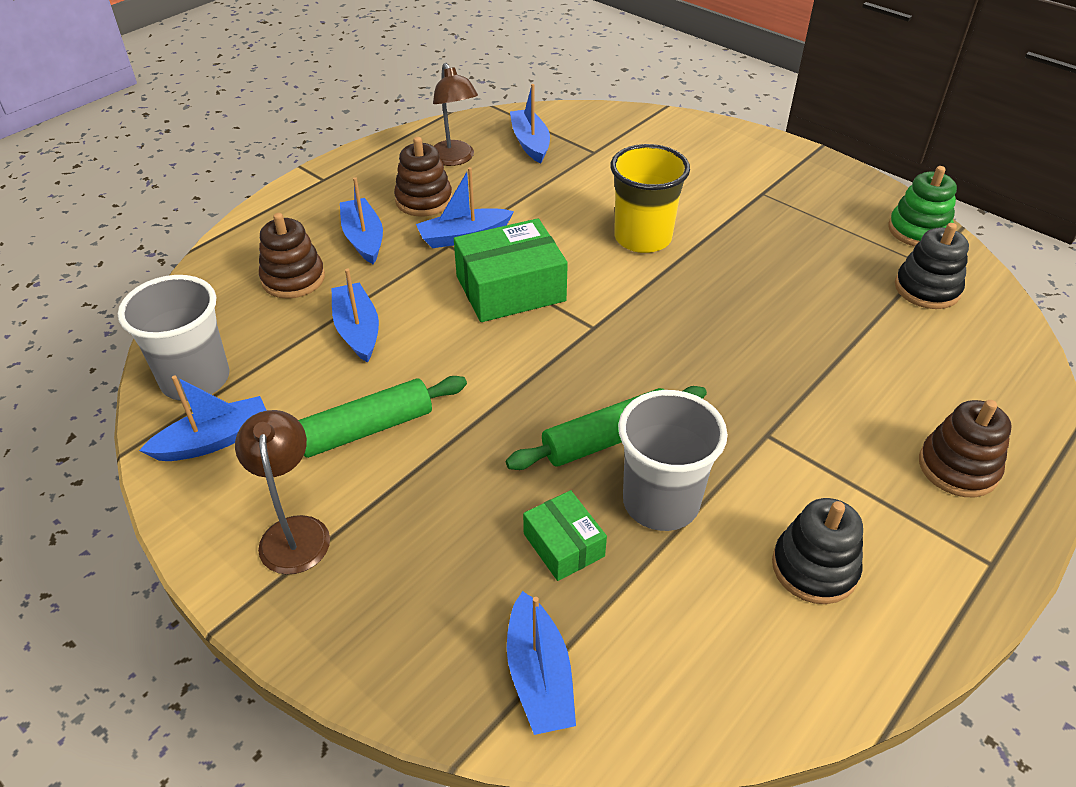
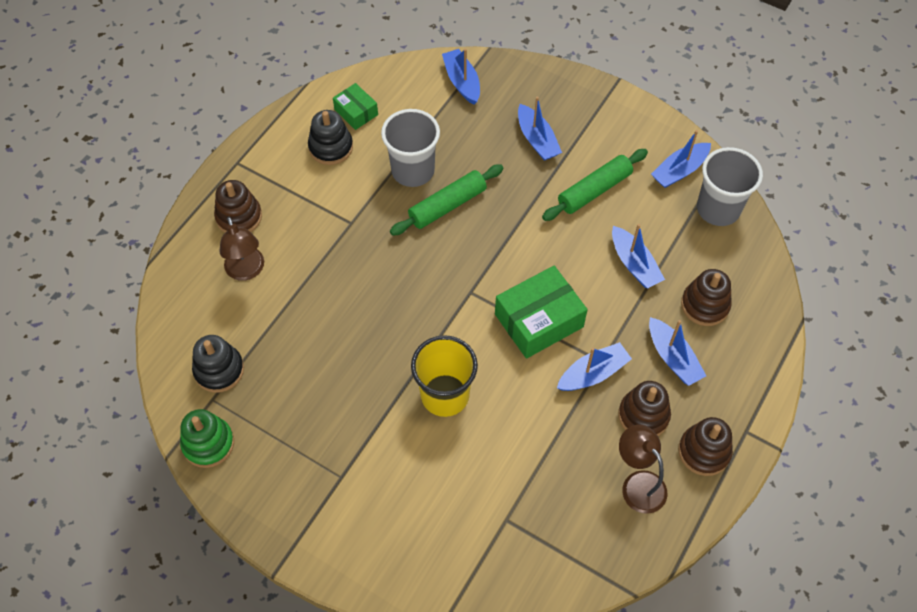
camera: 170 degrees right, 15 degrees up
brown lamp [235,410,330,575] -> brown lamp moved to [220,217,264,281]
blue boat [510,84,550,163] -> blue boat moved to [518,97,562,161]
green box [523,490,607,581] -> green box moved to [333,83,378,130]
none -> brown stacking toy [678,417,733,476]

